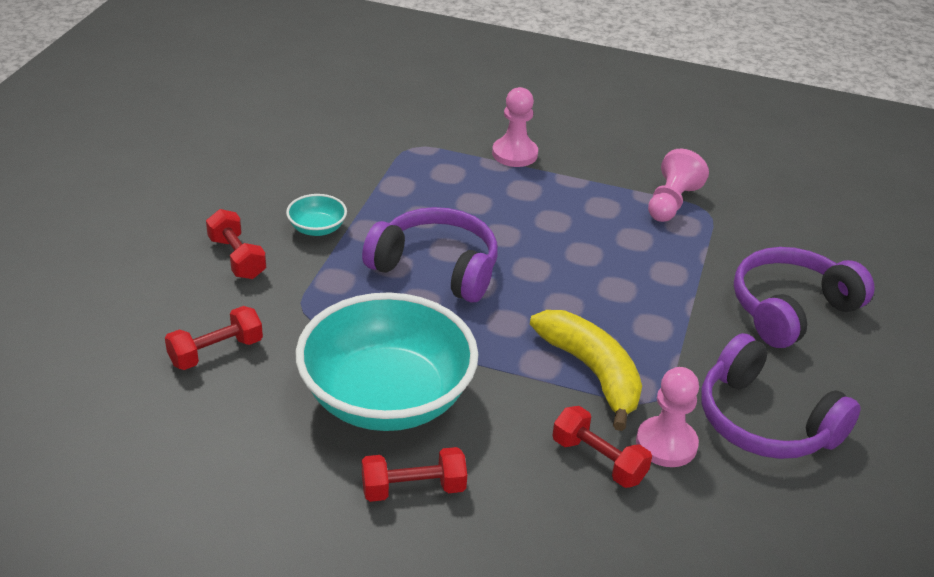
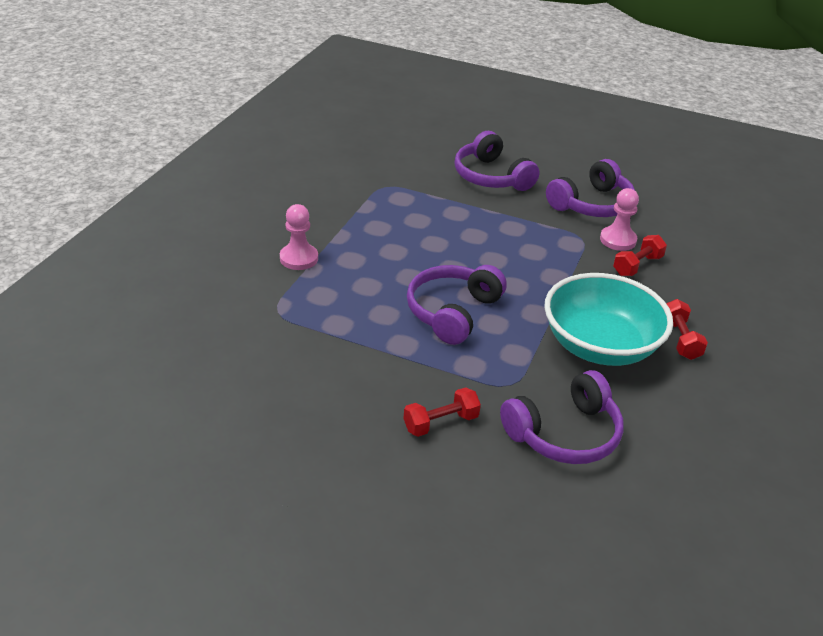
camera: 85 degrees left, 0 degrees up
red dumbbell [165,306,263,370] -> purple headphones [500,370,624,464]
turquoise bowl [286,194,347,236] -> none
yellow banana [530,310,642,431] -> none
pink pawn [648,149,709,222] -> none

